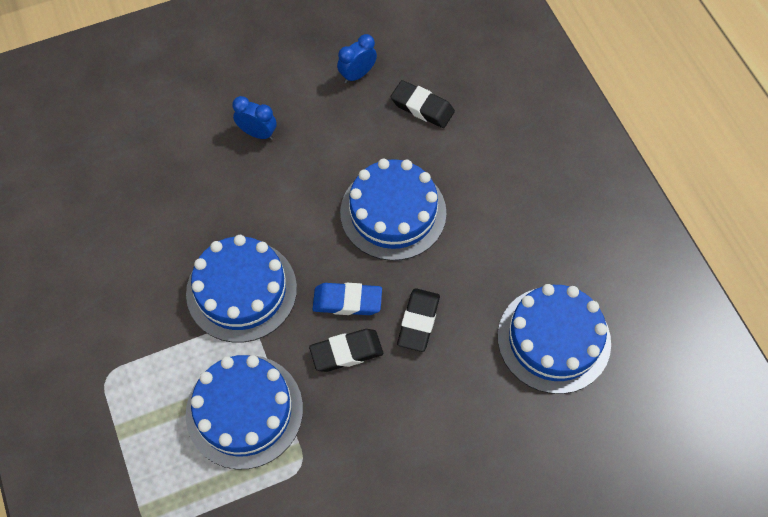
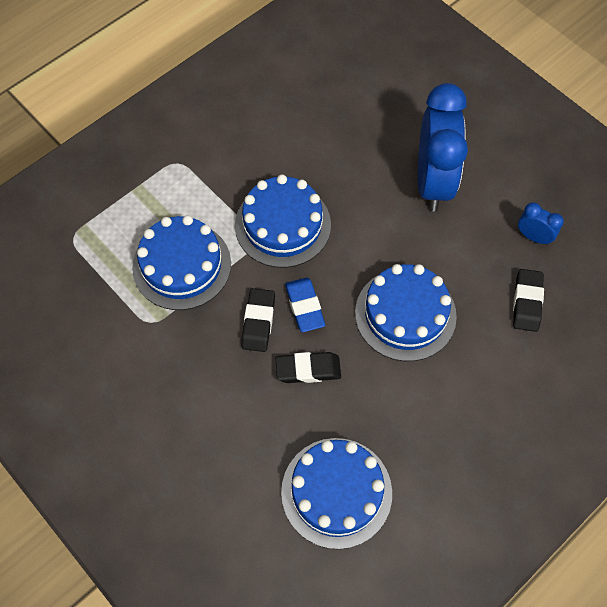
camera: 70 degrees right, 0 degrees up
blue clock [232,96,277,140] -> blue clock [418,83,468,212], size x2.31
black eraser [309,329,383,372] -> black eraser turned 45 degrees clockwise [241,288,275,352]

